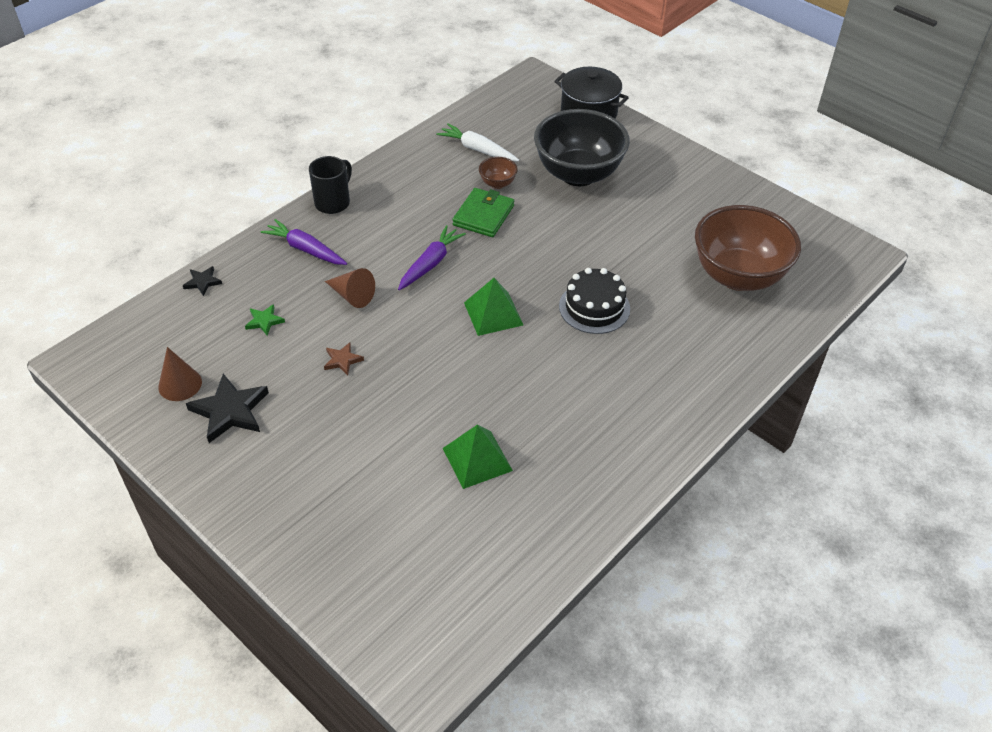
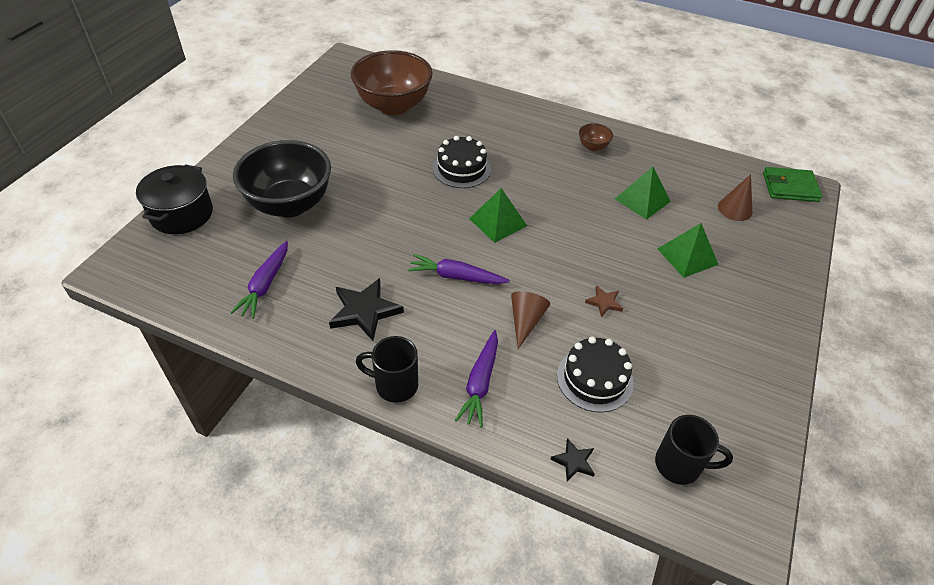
camera: 110 degrees left, 0 degrees up
brown cone [158,347,202,401] -> brown cone moved to [718,174,752,221]
black star [186,374,269,443] -> black star moved to [329,278,404,341]
green star [245,304,285,336] -> black cake [557,337,634,412]
white carrot [436,123,519,161] -> purple carrot [230,241,288,319]
green wallet [452,188,514,237] -> green wallet moved to [763,167,822,202]
brown bowl [479,157,518,189] -> brown bowl moved to [579,123,613,151]
none -> black mug [655,415,733,485]
none -> green pyramid [657,223,719,278]

